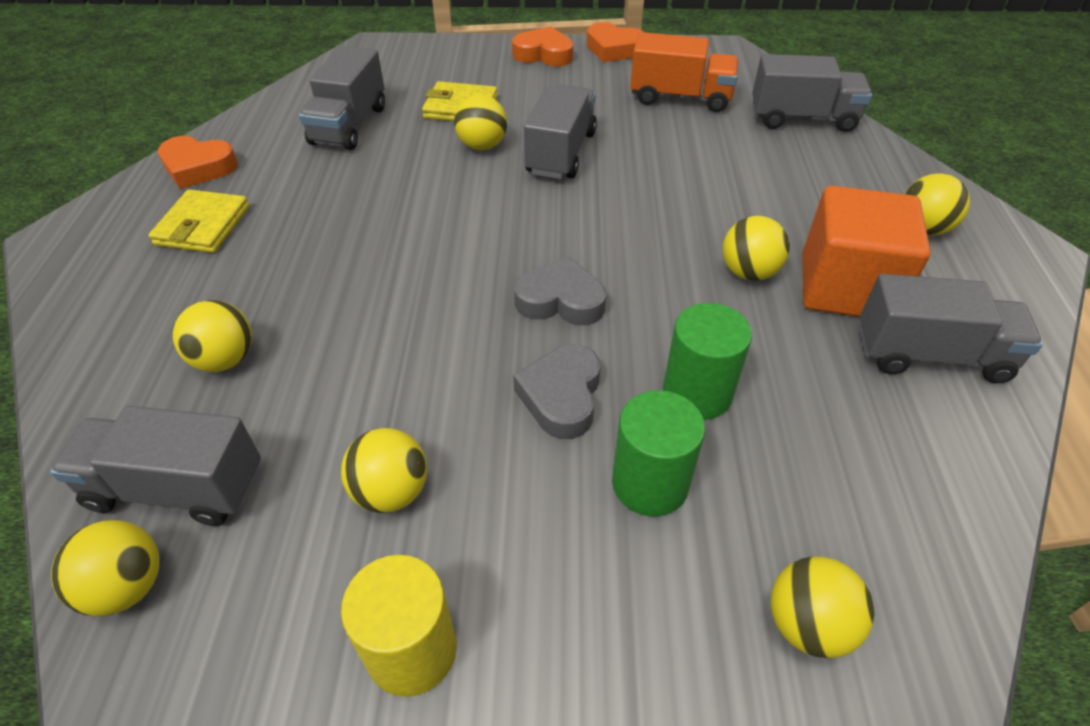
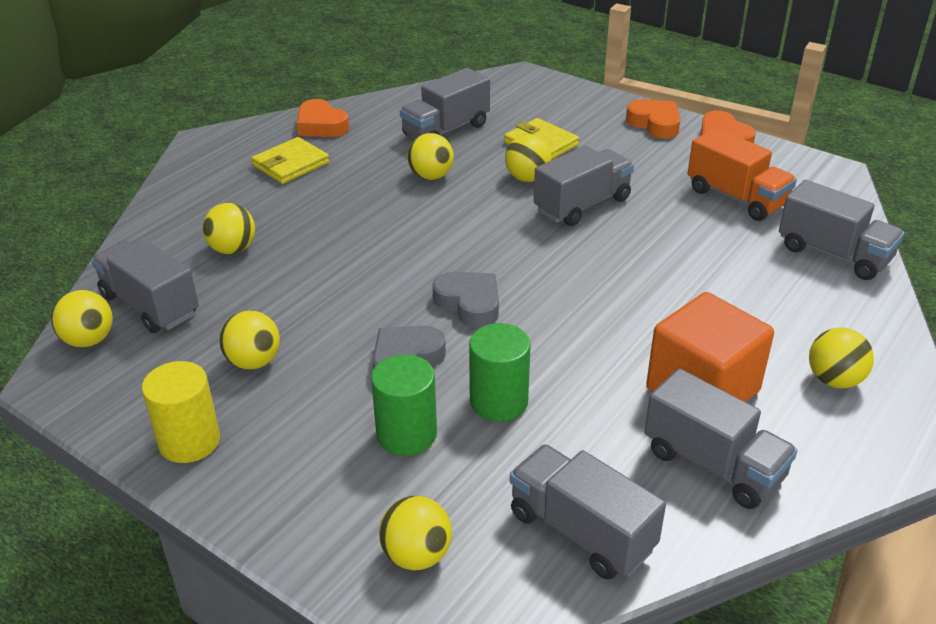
camera: 35 degrees right, 10 degrees down
yellow ball [723,216,790,281] -> yellow ball moved to [407,133,454,180]
none -> grey truck [510,444,666,580]

